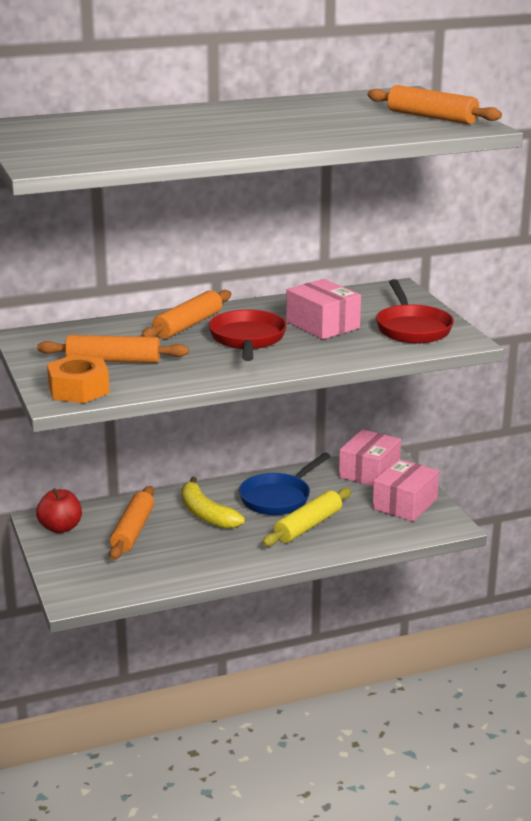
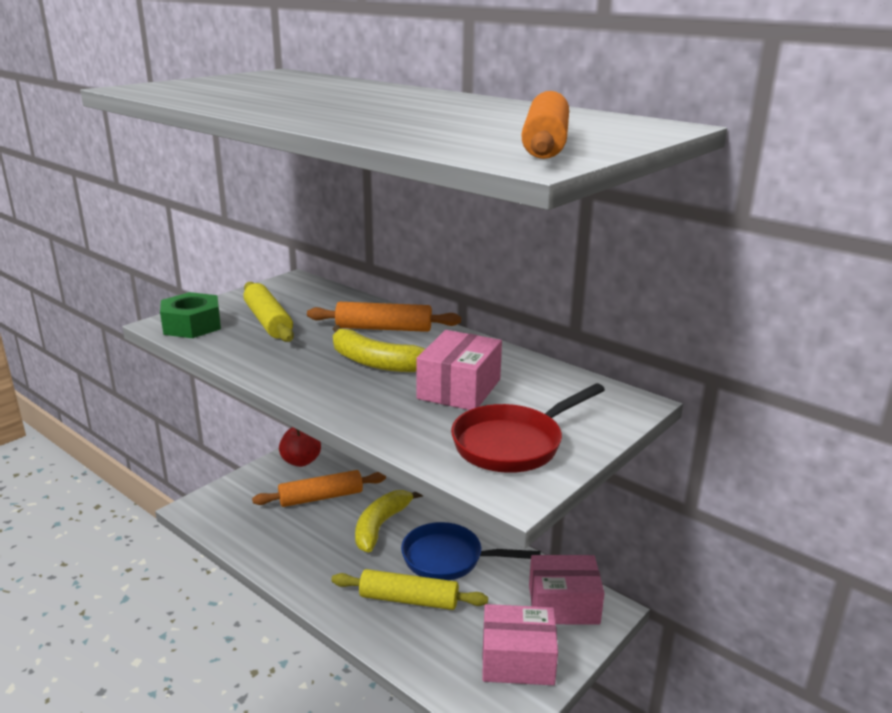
camera: 60 degrees right, 0 degrees up
orange rolling pin [37,335,189,363] -> yellow rolling pin [243,282,294,342]
orange nut [47,355,110,403] -> green nut [160,292,221,338]
red pan [209,310,287,361] -> yellow banana [333,325,425,372]

